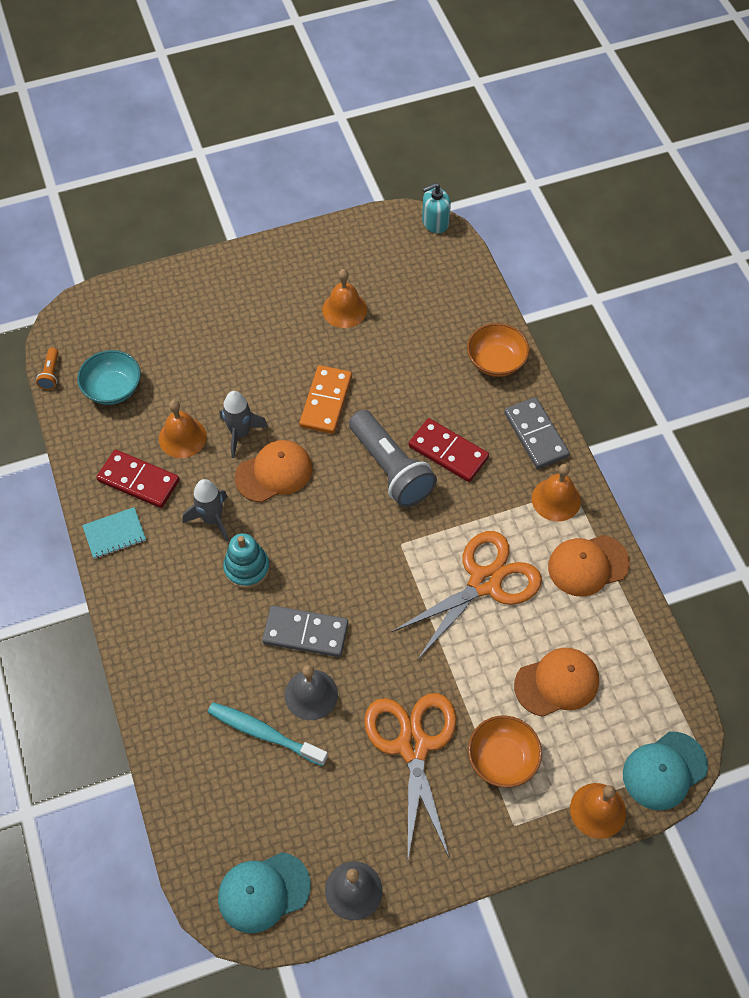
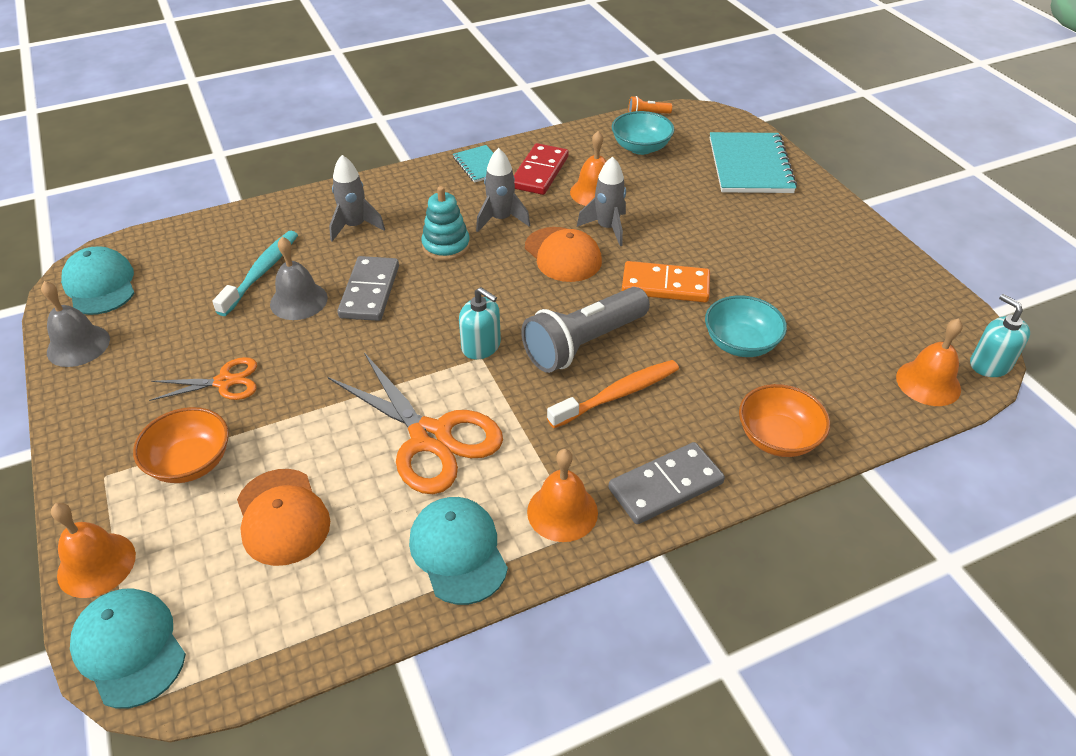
camera: 85 degrees right, 15 degrees down
orange bell [322,269,367,328] -> orange bell moved to [896,318,963,406]
orange scissors [364,693,456,859] -> orange scissors [149,357,257,401], size x0.54
red domino [409,418,489,482] -> orange toothbrush [547,360,679,428]
orange cap [548,535,630,597] -> turquoise cap [409,497,508,605]
none -> grey rocket [329,155,385,241]
none -> turquoise soap dispenser [459,287,501,360]
none -> turquoise bowl [705,295,787,357]
none -> turquoise notebook [710,132,797,193]

